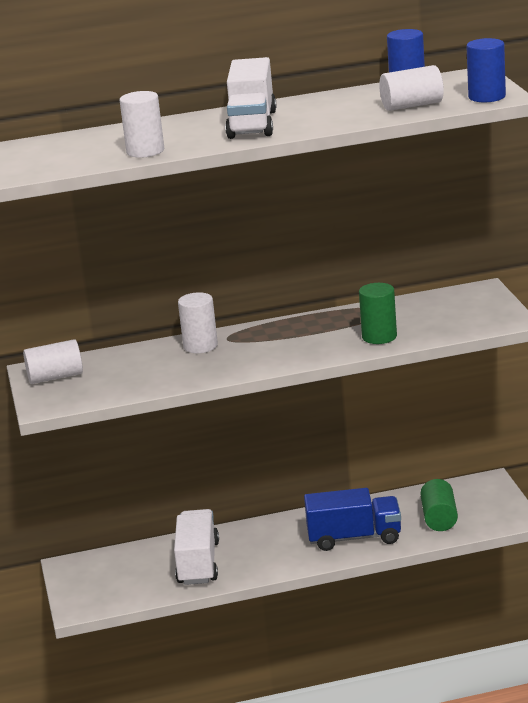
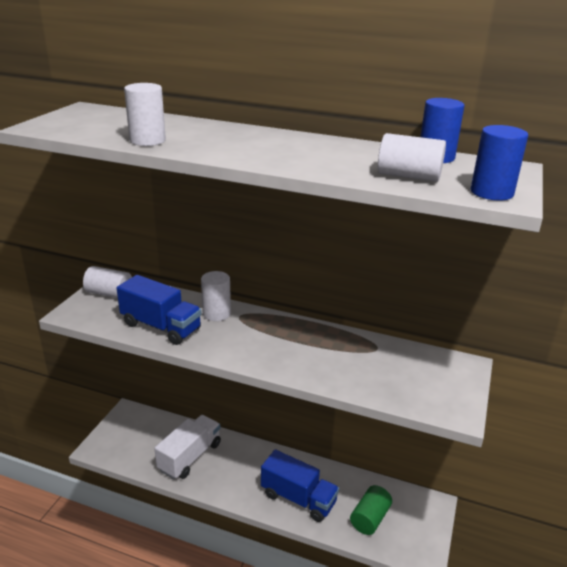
camera: 30 degrees right, 5 degrees up
white truck [225,57,276,139] -> none
green cylinder [359,283,397,344] -> none
none -> blue truck [117,275,202,345]

